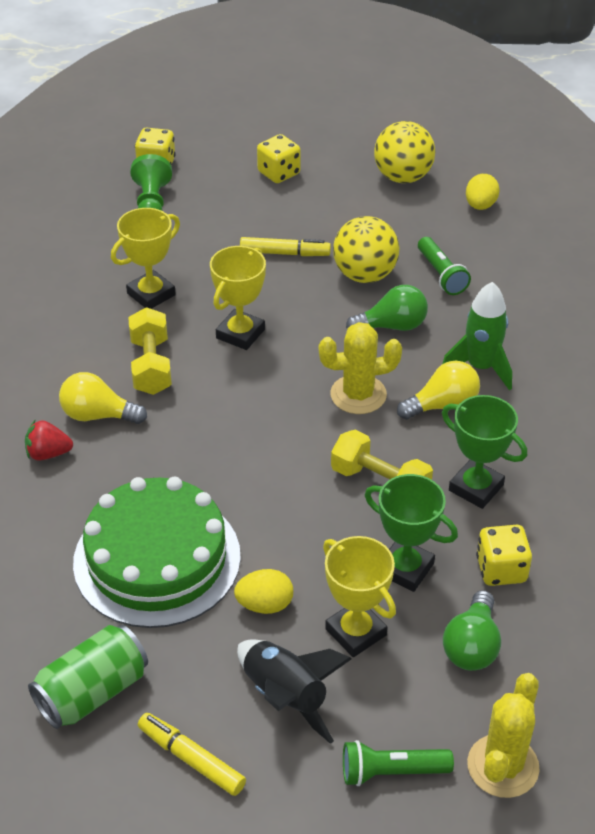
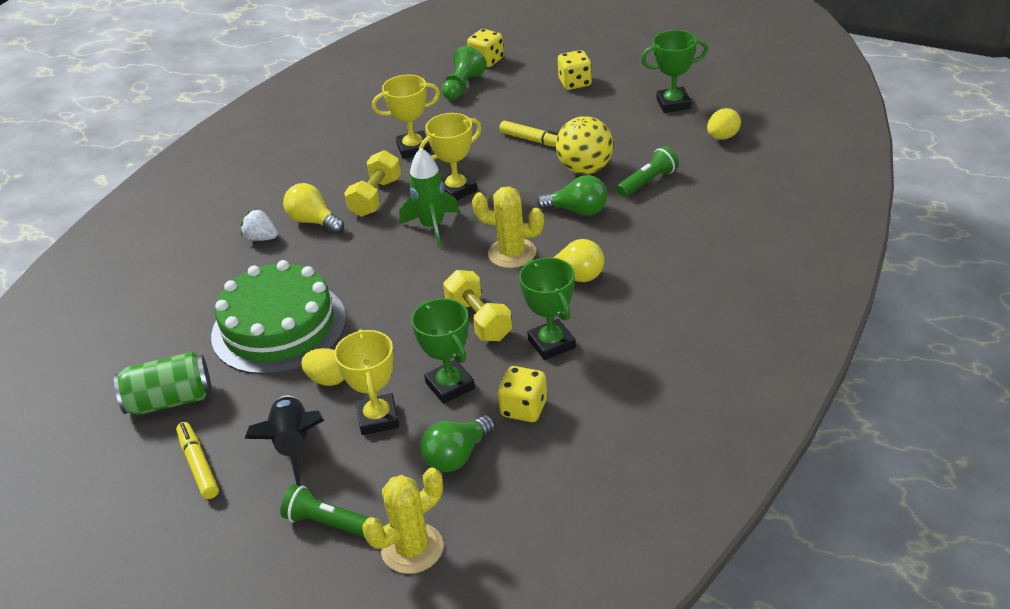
camera: 30 degrees right, 5 degrees down
red strawberry [25,419,73,461] -> white strawberry [241,209,278,241]
yellow ball [374,121,436,183] -> green trophy [641,30,708,113]
green flashlight [418,237,471,295] -> green flashlight turned 135 degrees counterclockwise [617,146,679,197]
green rocket [442,282,512,391] -> green rocket moved to [399,148,459,248]

